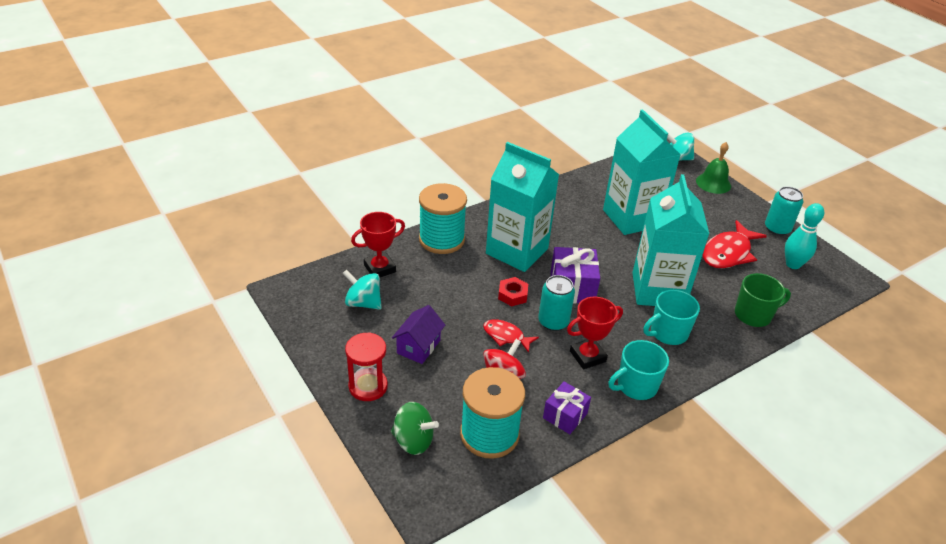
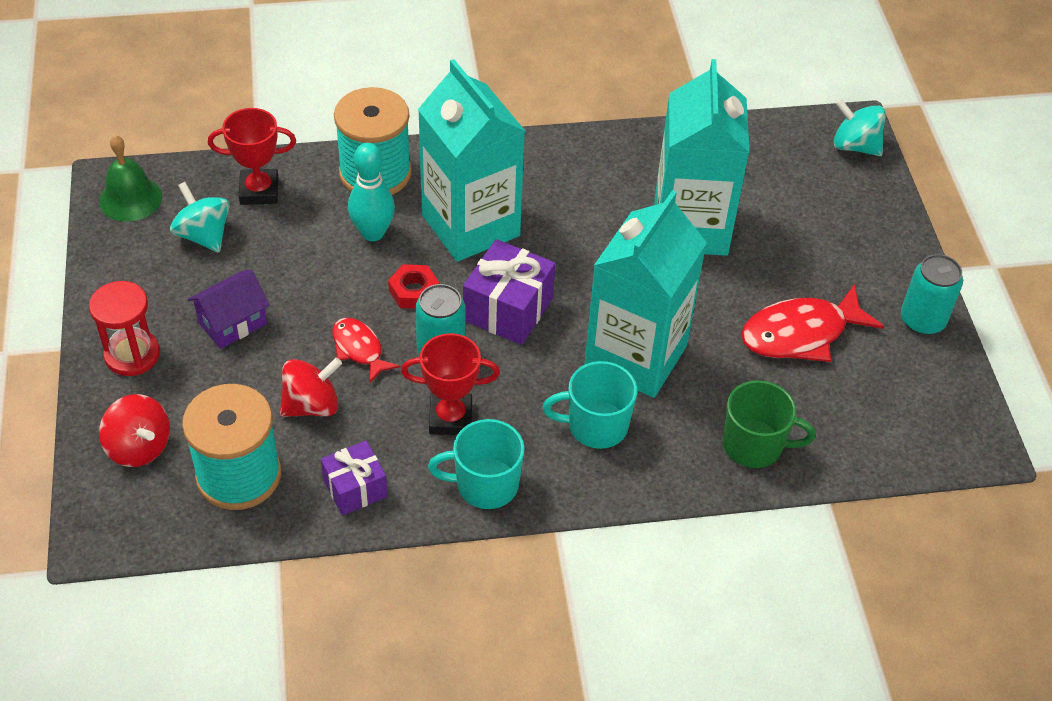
camera: 25 degrees right, 10 degrees up
green spinning top [391,402,439,455] -> red spinning top [99,394,170,467]
green bell [696,142,731,194] -> green bell moved to [99,135,162,222]
turquoise bowling pin [785,203,824,269] -> turquoise bowling pin moved to [348,143,395,241]

